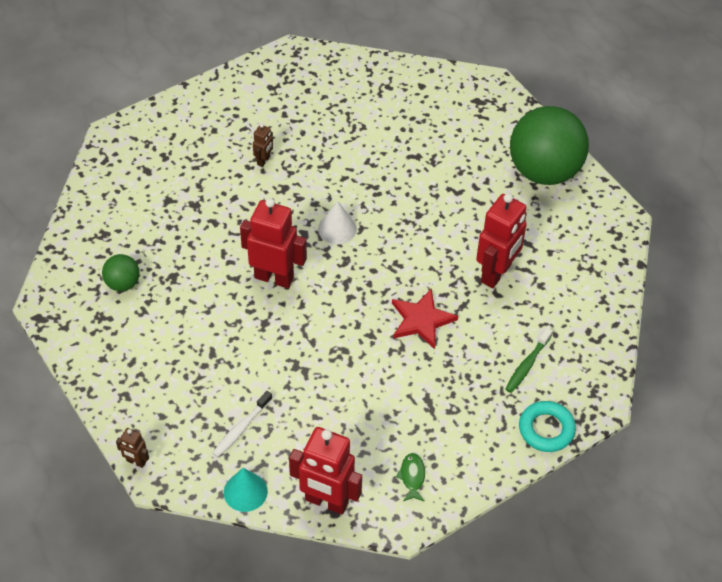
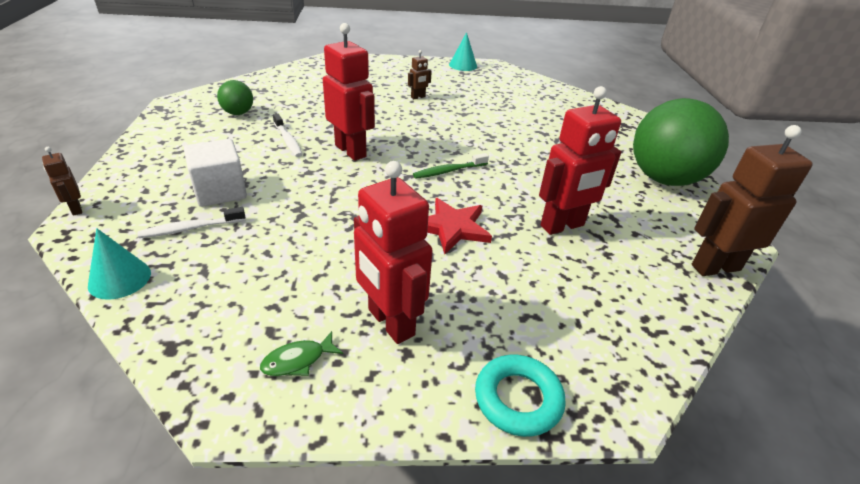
camera: 30 degrees right, 15 degrees down
red robot [289,427,362,515] -> red robot moved to [354,161,433,344]
white cone [318,201,357,244] -> none
green fish [396,453,425,502] -> green fish turned 150 degrees counterclockwise [260,331,343,376]
green toothbrush [505,328,553,393] -> green toothbrush moved to [413,153,489,179]
none -> white cube [184,139,247,207]
none -> white toothbrush [273,114,303,157]
none -> turquoise cone [449,32,477,71]
none -> brown robot [692,125,813,276]

